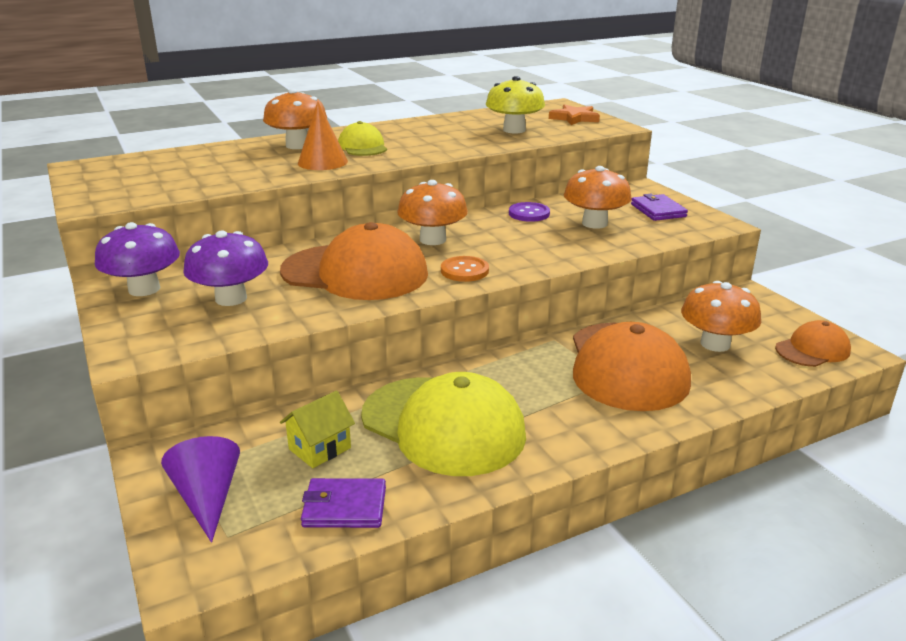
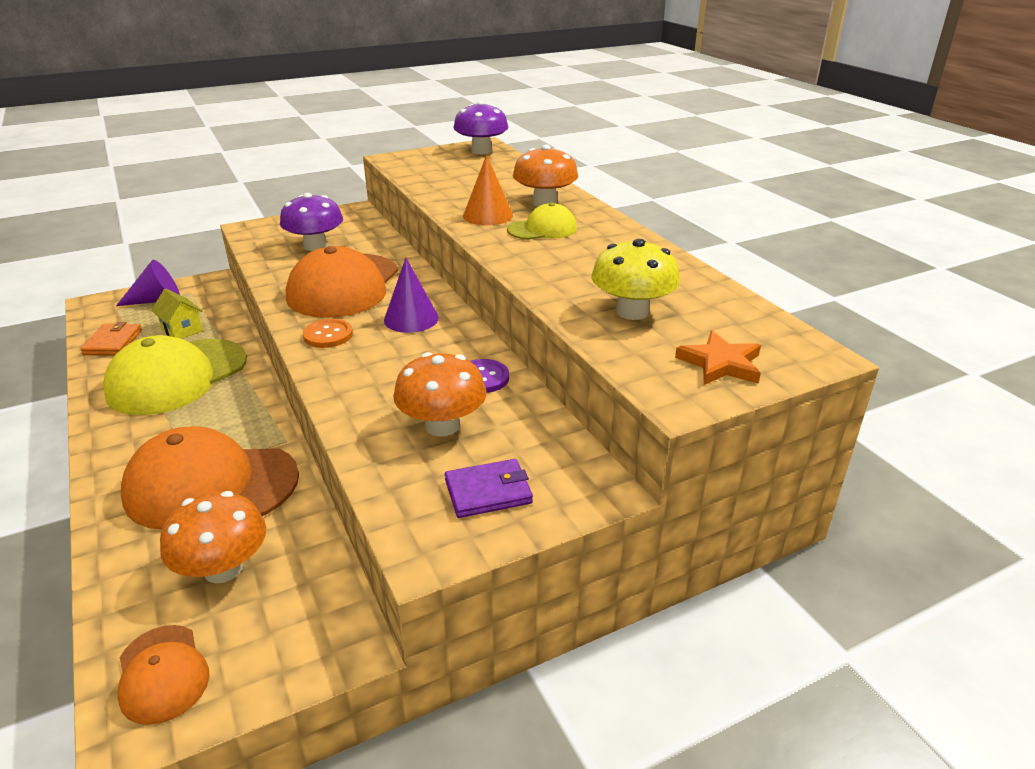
camera: 90 degrees right, 5 degrees up
purple mushroom [95,222,180,296] -> purple mushroom moved to [453,101,508,155]
purple wallet [301,478,386,528] -> orange wallet [80,322,142,355]
orange mushroom [397,180,468,245] -> purple cone [384,258,439,333]

